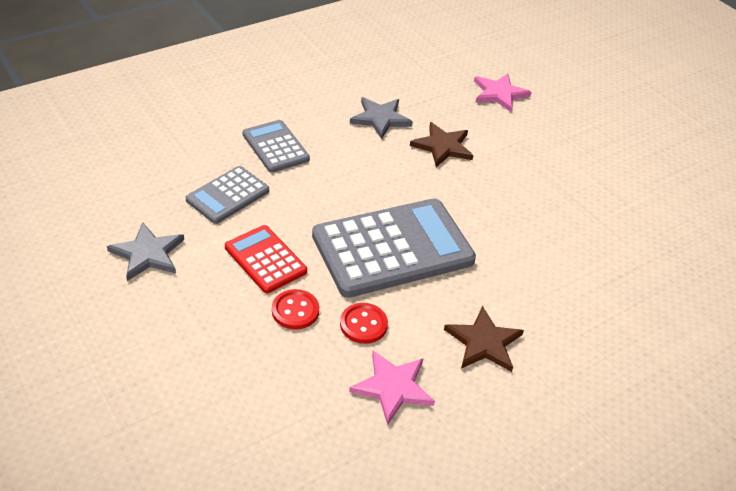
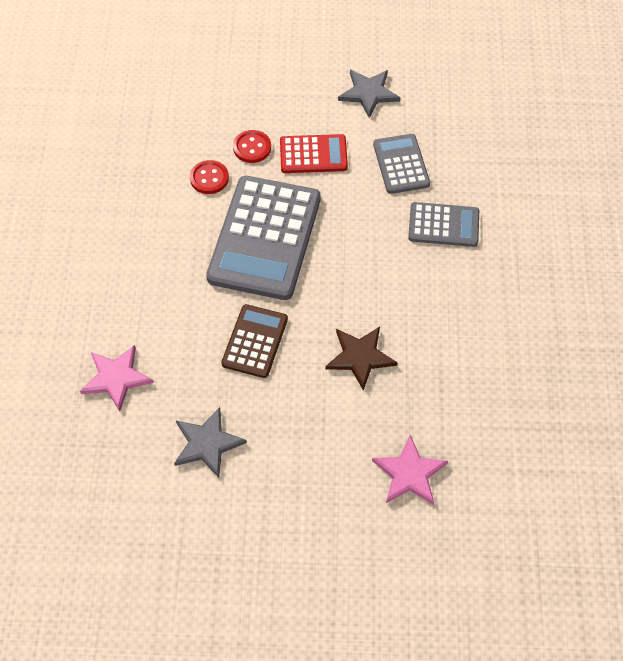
camera: 130 degrees right, 15 degrees up
pink star [349,351,435,425] -> pink star moved to [80,345,154,411]
grey star [350,97,413,139] -> grey star moved to [174,407,247,478]
brown star [444,306,524,372] -> none
none -> brown calculator [221,304,288,378]

